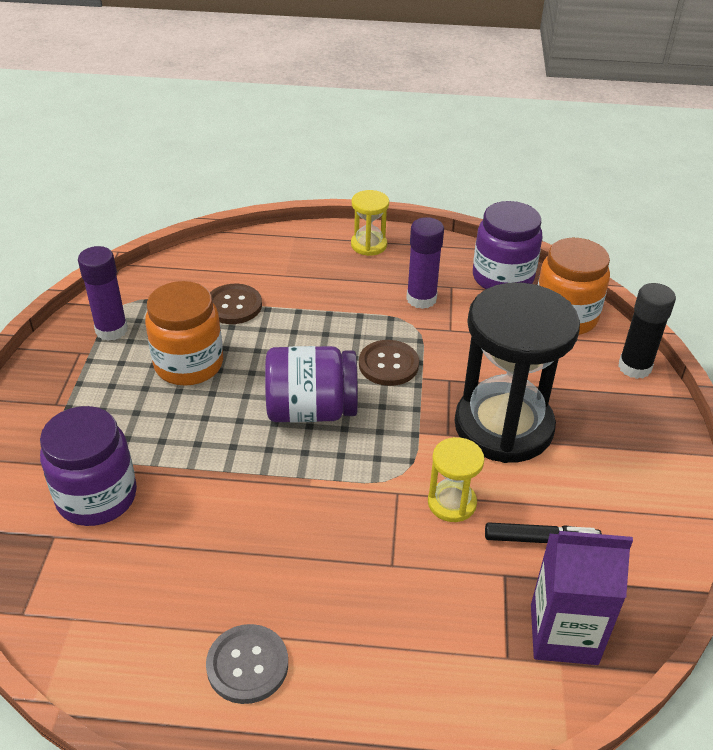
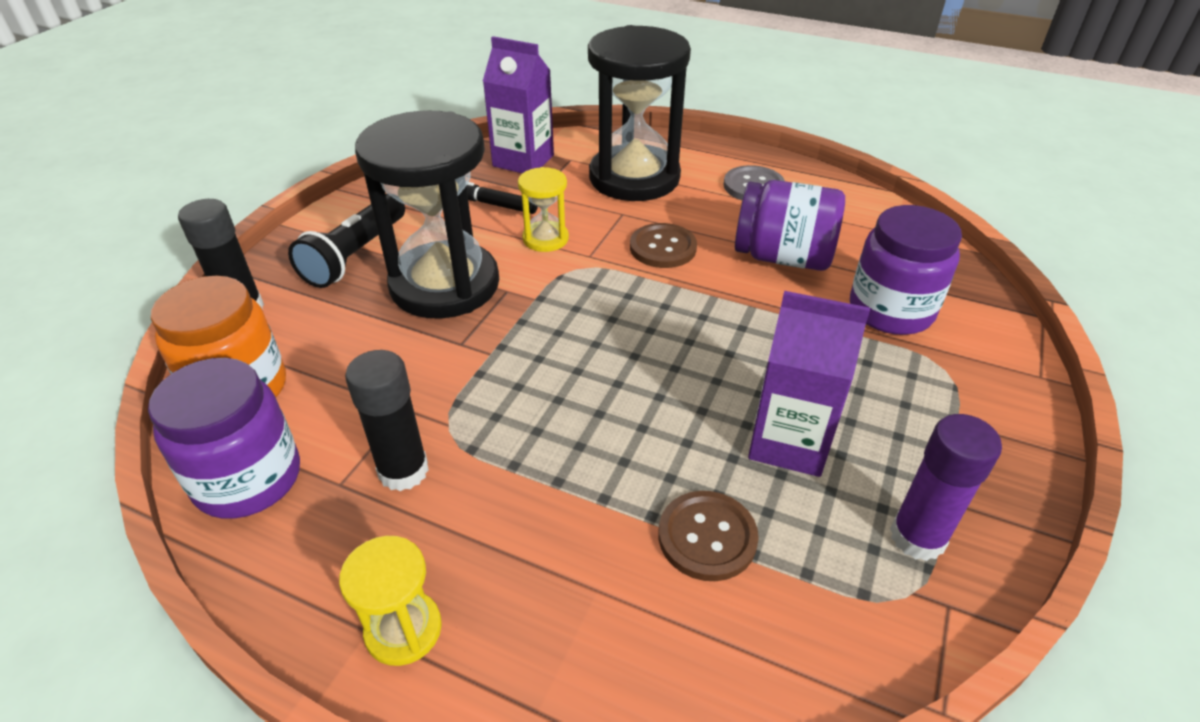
camera: 160 degrees left, 0 degrees up
orange jar [145,281,223,386] -> purple carton [748,291,870,477]
purple jar [265,346,358,423] -> purple jar moved to [735,180,845,271]
brown button [359,340,419,386] -> brown button moved to [630,223,697,268]
purple glue stick [406,217,444,309] -> black glue stick [345,350,429,491]
none -> black flashlight [288,194,405,288]
none -> black hourglass [588,25,691,201]

